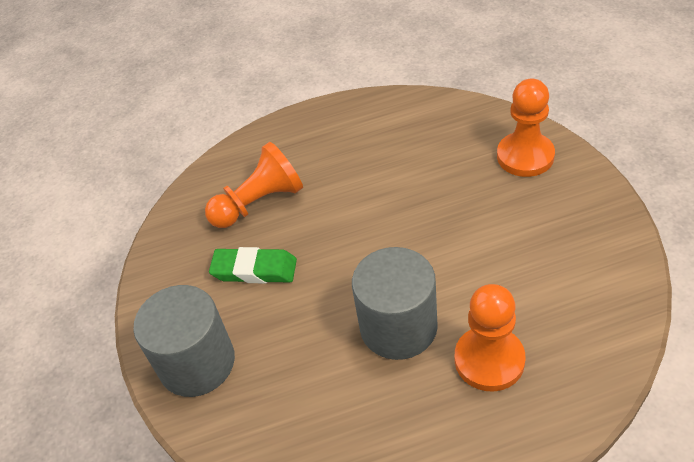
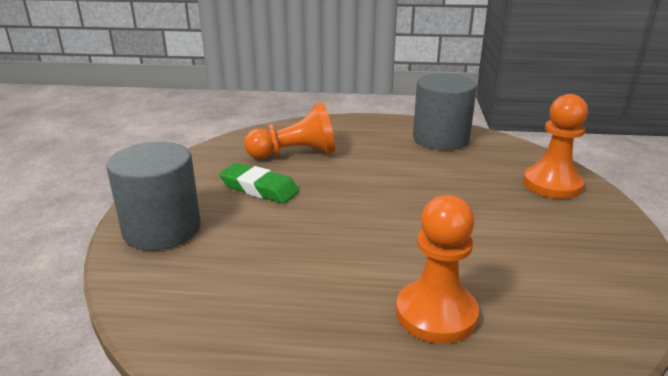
camera: 15 degrees right, 20 degrees down
grey cylinder [352,247,438,360] -> grey cylinder moved to [413,73,477,150]

